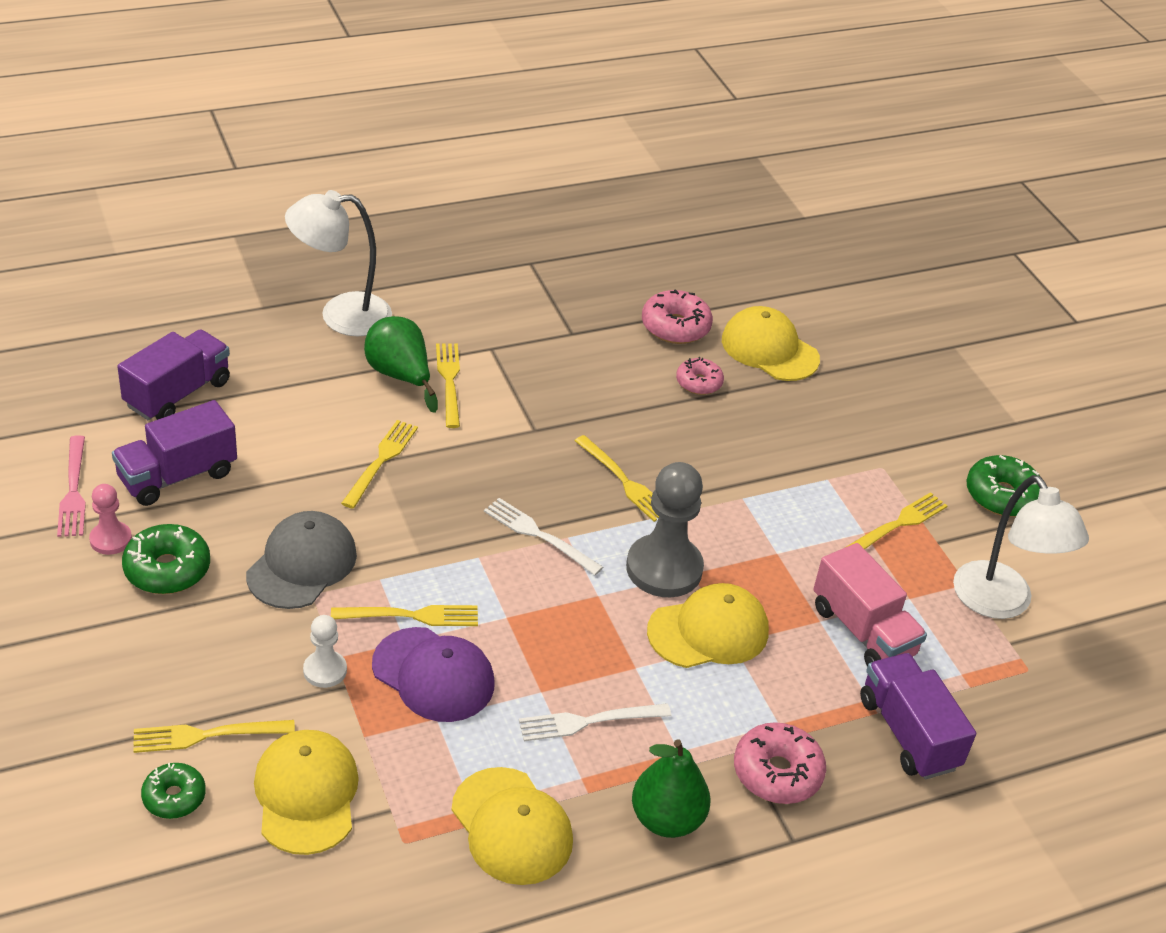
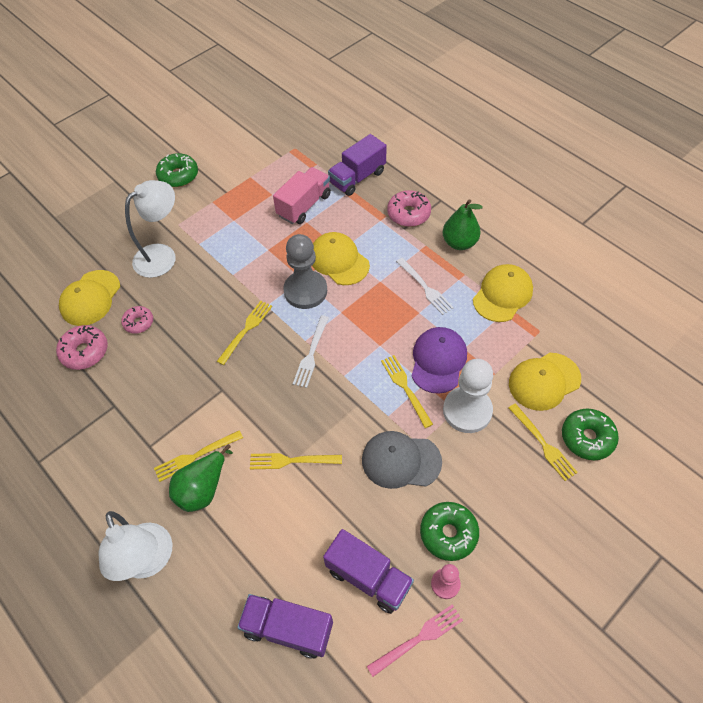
camera: 105 degrees left, 15 degrees up
green donut [141,763,206,819] -> green donut [562,409,619,460], size x1.54
white pawn [303,615,347,688] -> white pawn [443,359,493,433], size x1.93
yellow fork [846,492,947,549] -> none
white lamp [953,475,1089,619] -> white lamp moved to [125,180,176,278]

